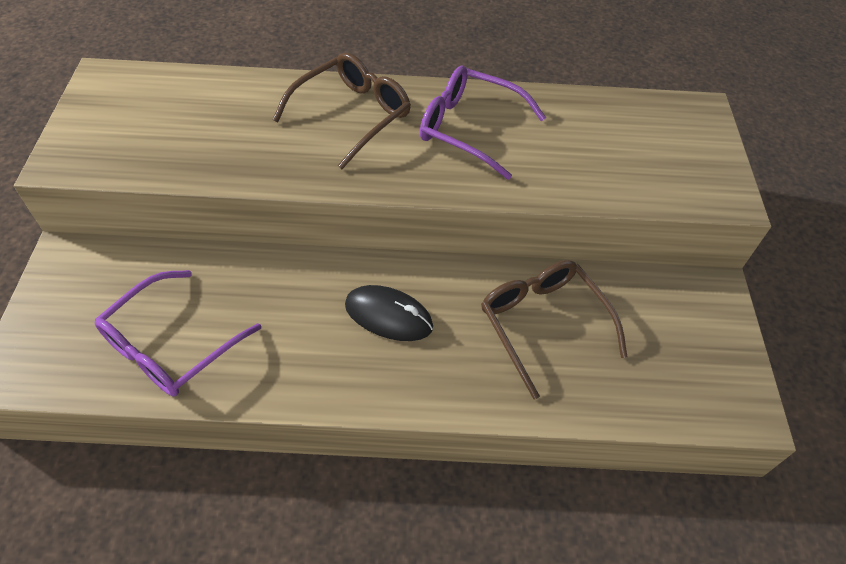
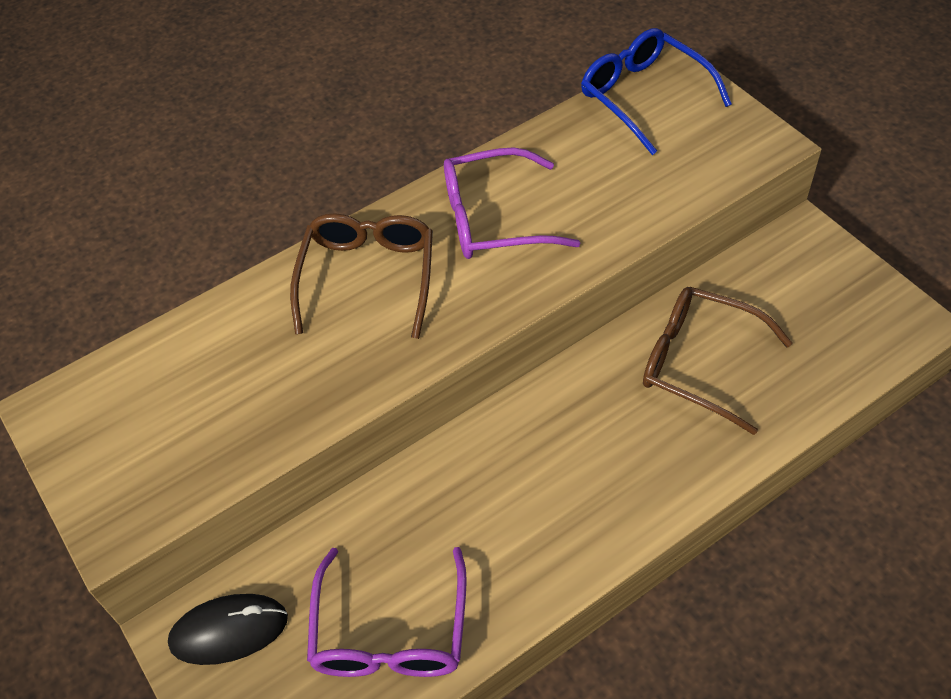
camera: 30 degrees left, 0 degrees up
black mouse [345,285,433,341] -> black mouse moved to [168,594,288,665]
none -> blue glasses [581,28,732,155]

